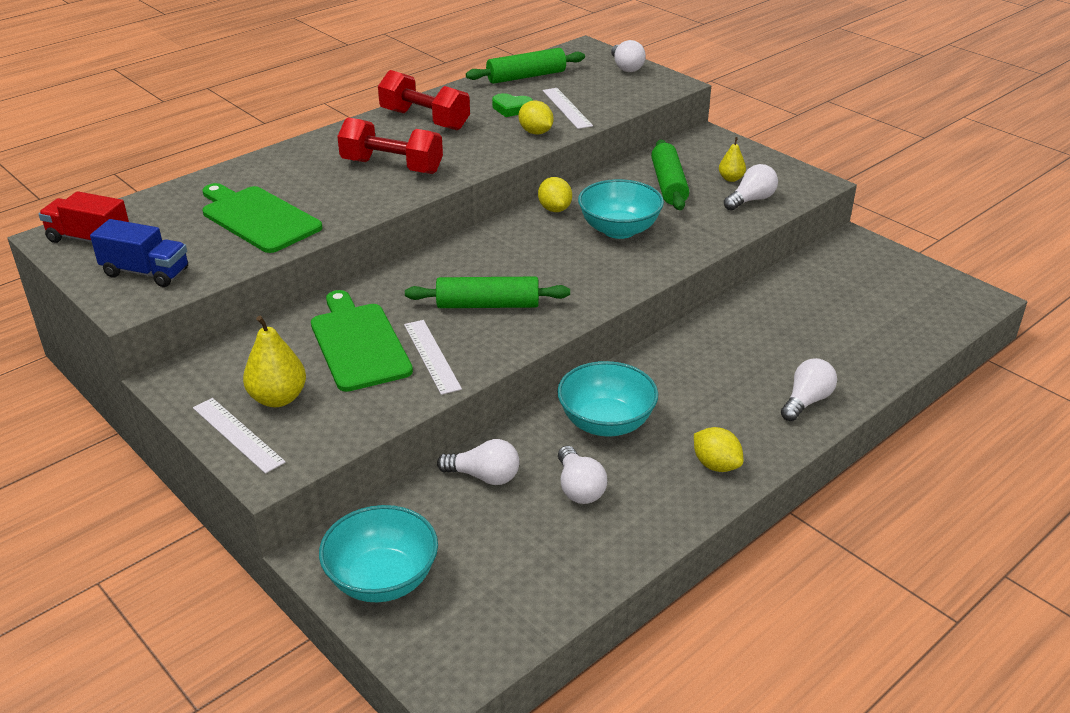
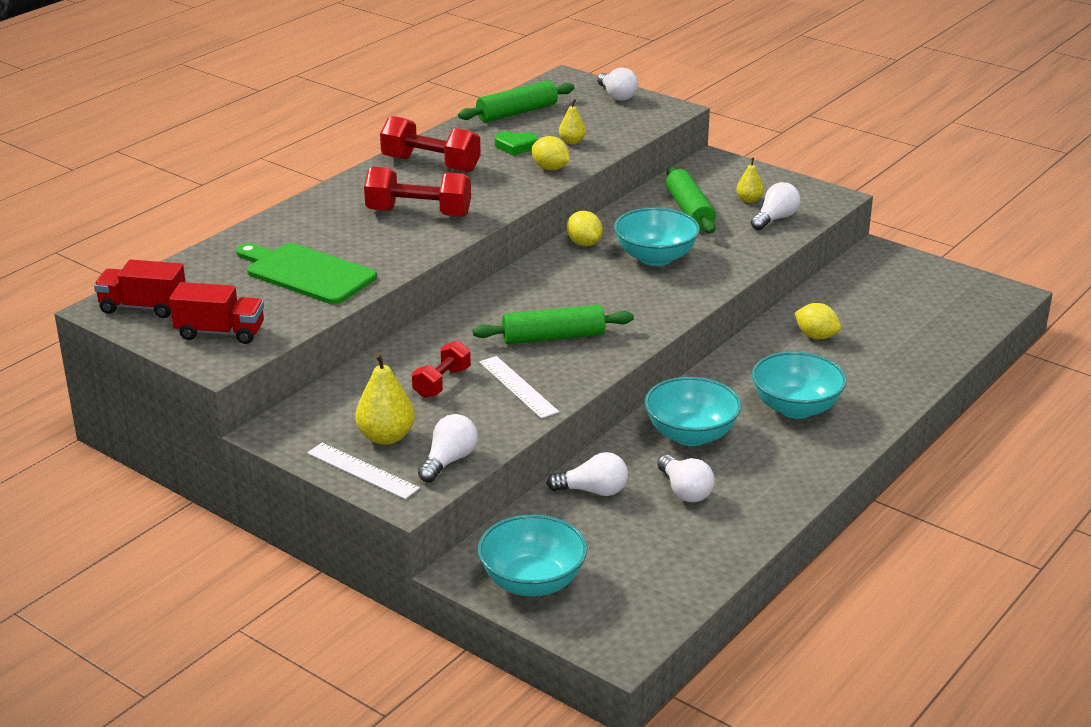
camera: 10 degrees left, 5 degrees down
blue truck [90,219,188,287] -> red truck [169,282,264,344]
green cutting board [311,290,413,392] -> red dumbbell [412,341,471,398]
white ruler [543,88,593,129] -> yellow pear [559,99,586,144]
yellow lemon [694,427,743,472] -> yellow lemon moved to [795,303,841,339]
white light bulb [781,358,837,421] -> white light bulb moved to [418,414,478,483]
none -> turquoise bowl [752,351,847,419]

